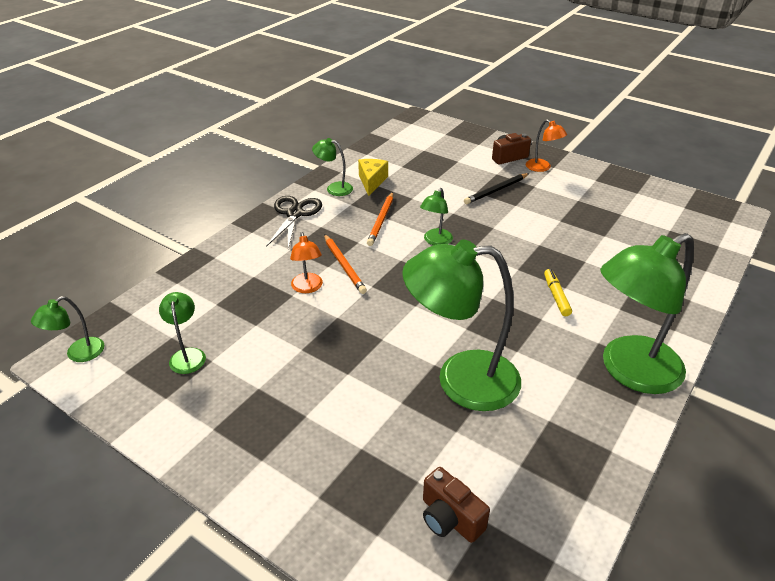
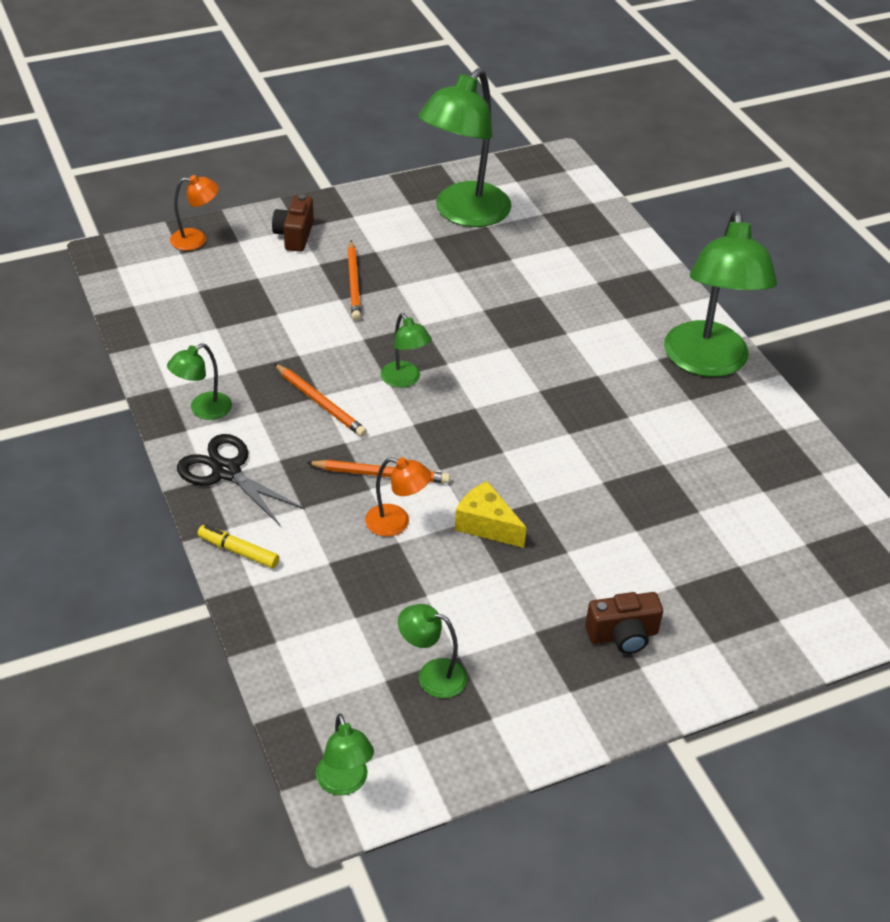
camera: 60 degrees left, 5 degrees up
yellow cheese [358,159,388,196] -> yellow cheese moved to [455,481,527,548]
green lamp [402,240,521,411] -> green lamp moved to [418,68,512,227]
brown camera [423,467,490,543] -> brown camera moved to [585,592,663,654]
black pencil [464,173,529,204] -> orange pencil [347,241,361,321]
orange lamp [526,119,567,172] -> orange lamp moved to [170,175,219,251]
yellow marker [544,269,572,316] -> yellow marker moved to [198,525,279,568]

